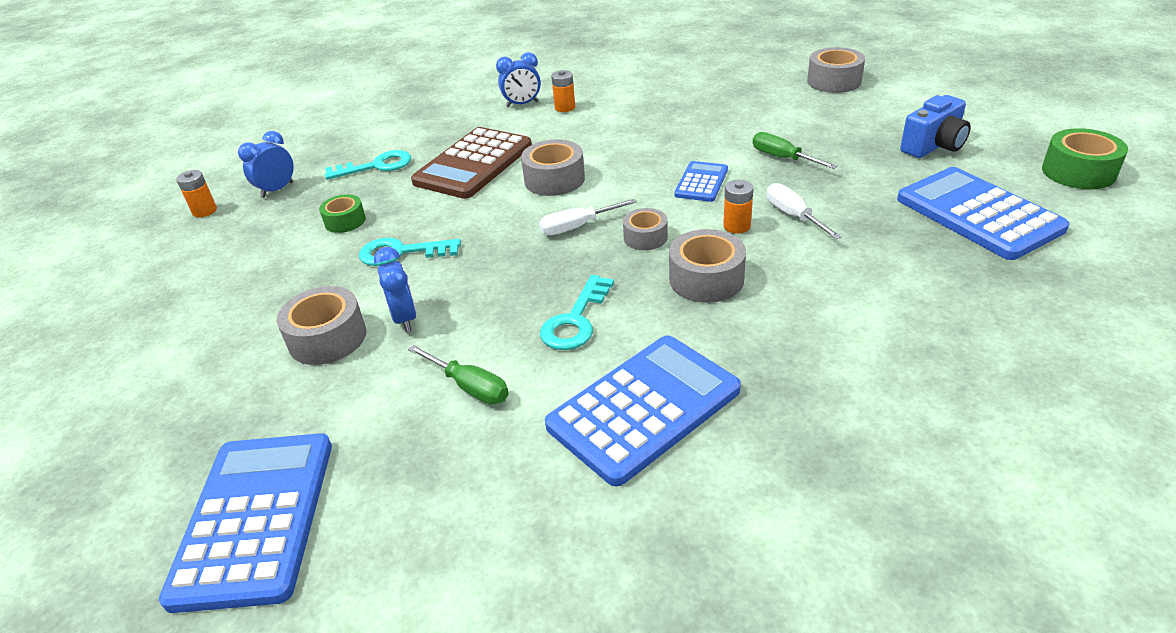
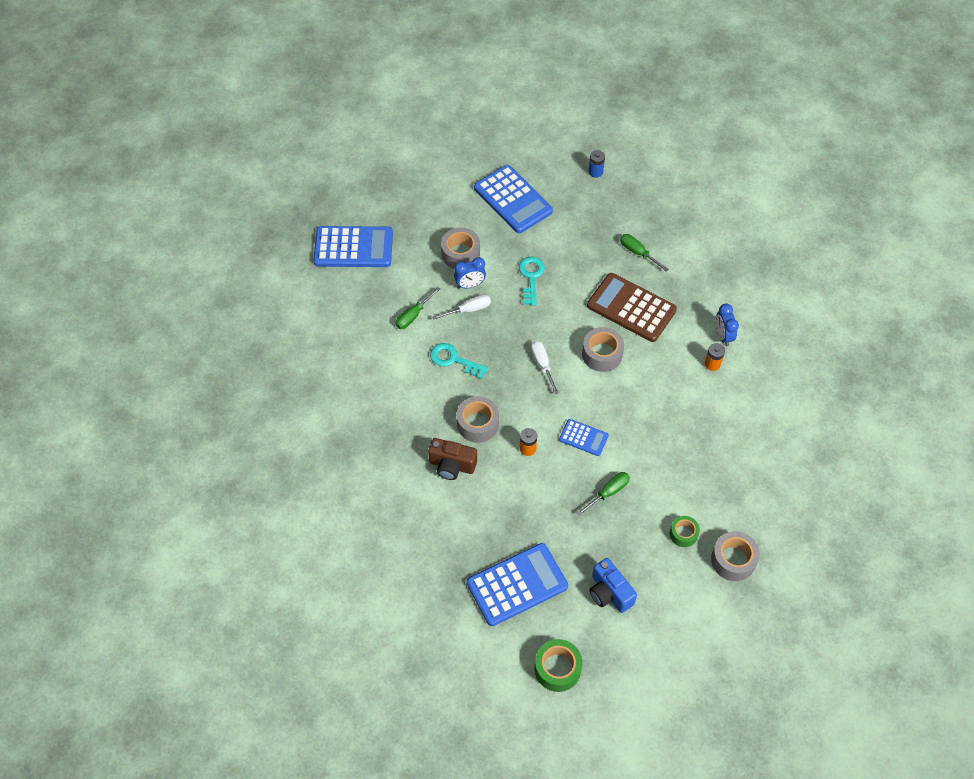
camera: 90 degrees right, 20 degrees up
orange battery [176,170,217,217] -> blue battery [589,150,605,178]
blue clock [238,131,294,198] -> none
green tape [319,194,366,233] -> green tape moved to [670,516,700,547]
turquoise key [325,150,411,180] -> green screwdriver [620,234,669,272]
blue calculator [545,336,741,487] -> blue calculator moved to [474,165,553,233]
grey tape [623,208,668,250] -> none
white screwdriver [767,183,842,239] -> white screwdriver moved to [432,294,491,320]
none -> brown camera [428,438,477,480]

